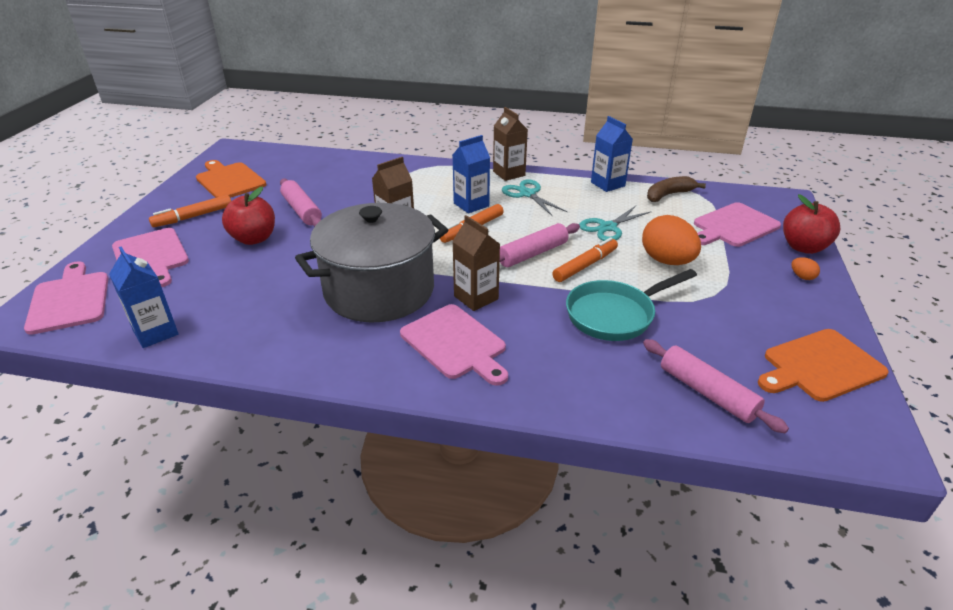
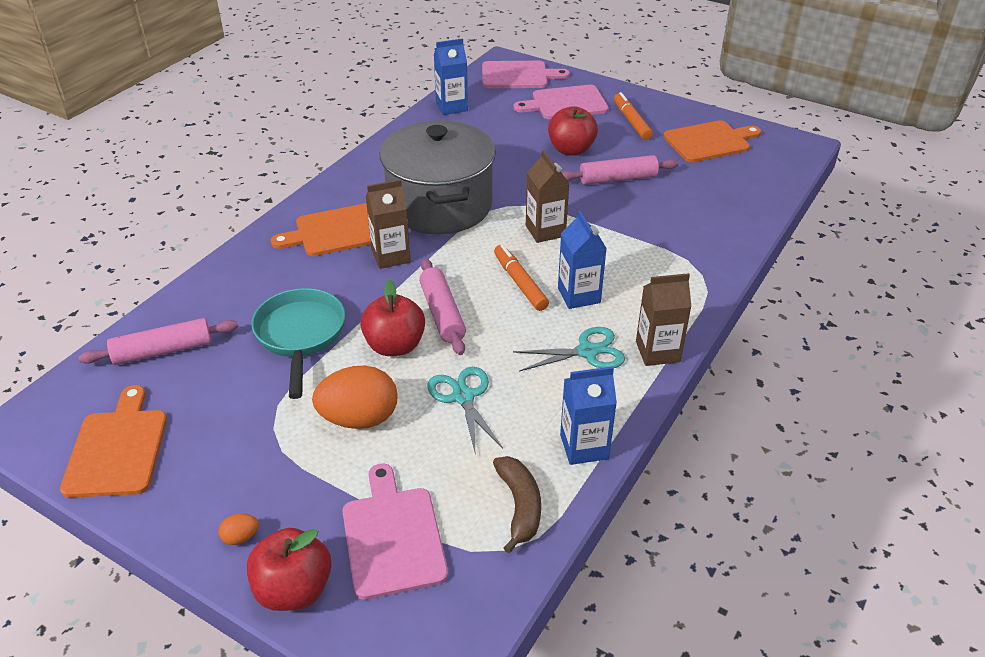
camera: 110 degrees right, 5 degrees up
pink cutting board [400,304,508,386] -> orange cutting board [271,203,371,256]
orange marker [552,237,618,282] -> red apple [360,280,425,356]

